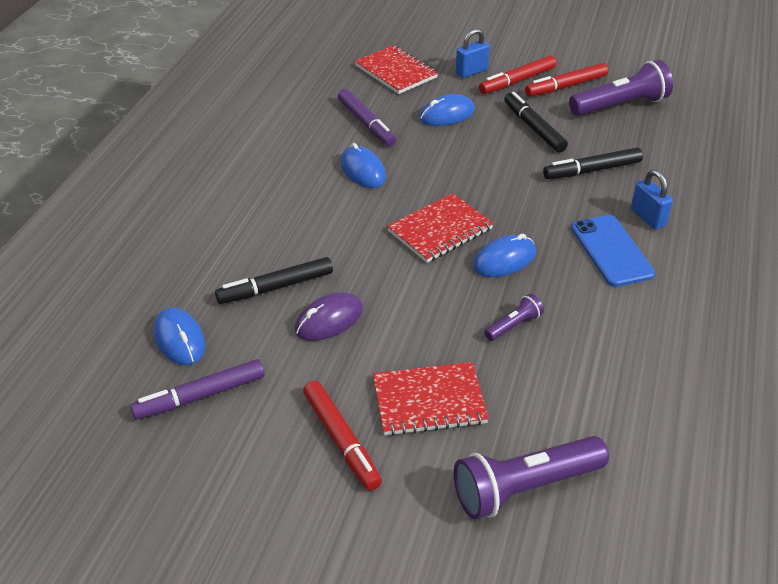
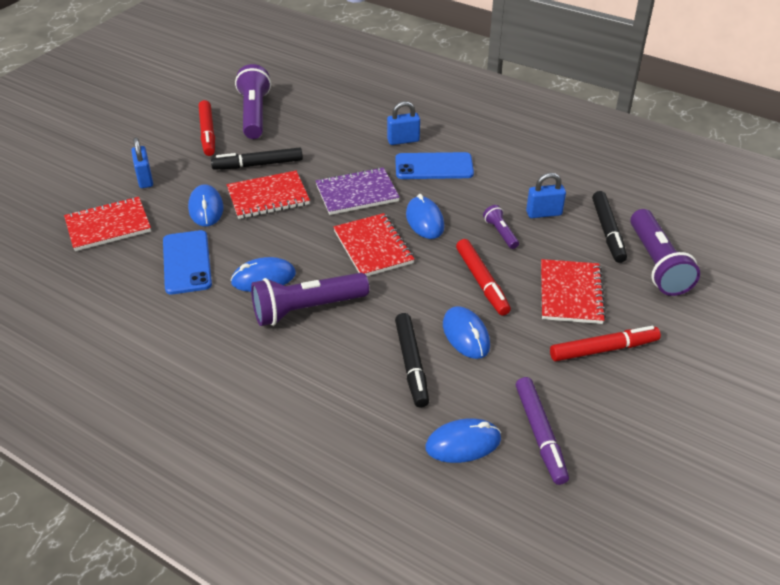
camera: 75 degrees left, 0 degrees up
purple mouse [295,292,363,341] -> blue mouse [443,306,490,359]
purple marker [338,89,396,146] -> blue phone [163,230,212,294]
red marker [479,55,557,94] -> red marker moved to [456,239,511,316]
black marker [543,148,643,179] -> black marker moved to [592,191,627,263]
none -> red notebook [227,171,310,219]
none -> purple flashlight [251,273,369,326]
none -> purple notebook [316,167,400,215]
none -> blue padlock [526,173,566,218]

